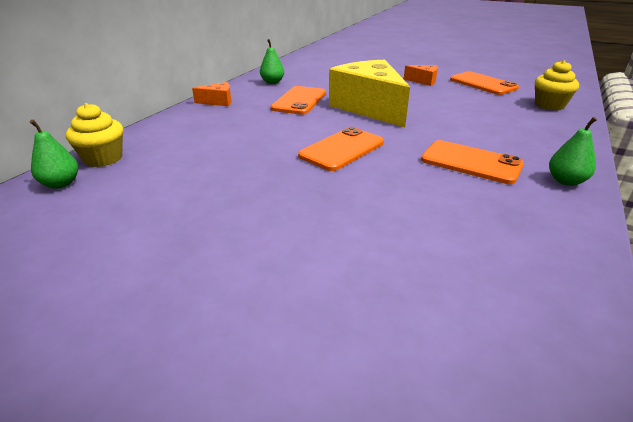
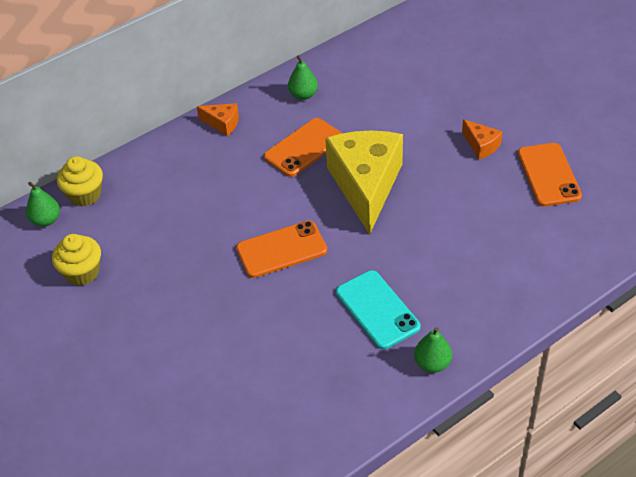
camera: 30 degrees right, 15 degrees up
orange phone [421,140,524,184] -> turquoise phone [336,270,420,349]
yellow cupcake [535,60,579,110] -> yellow cupcake moved to [52,234,101,286]

